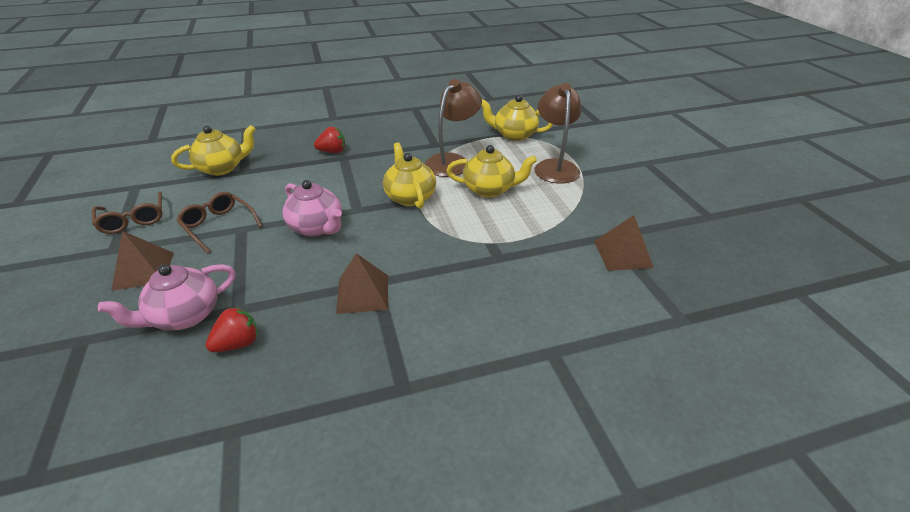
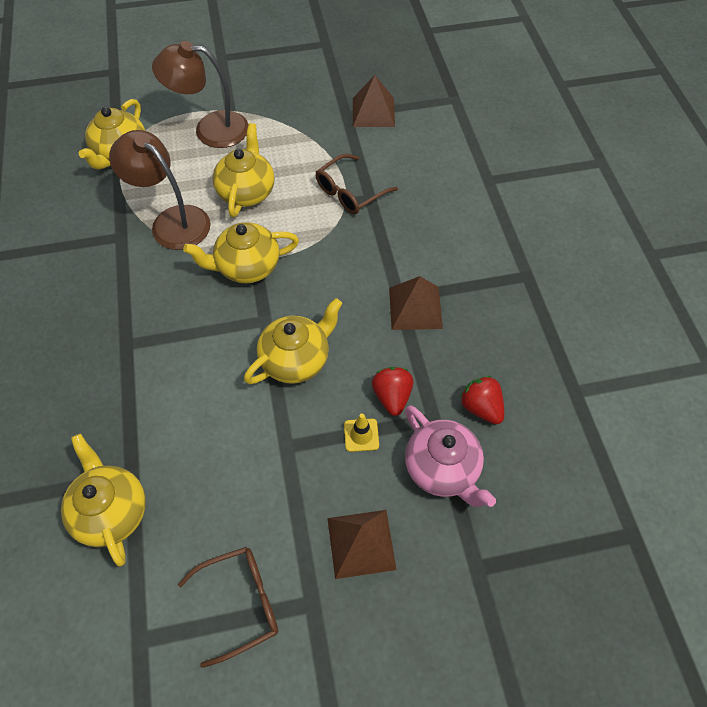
camera: 85 degrees left, 20 degrees up
brown glasses [176,192,262,253] -> brown glasses moved to [316,154,398,214]
pink teapot [282,180,342,236] -> yellow teapot [244,298,343,384]
red strawberry [314,127,345,153] -> red strawberry moved to [372,367,413,416]
none -> yellow traffic cone [344,414,379,452]

